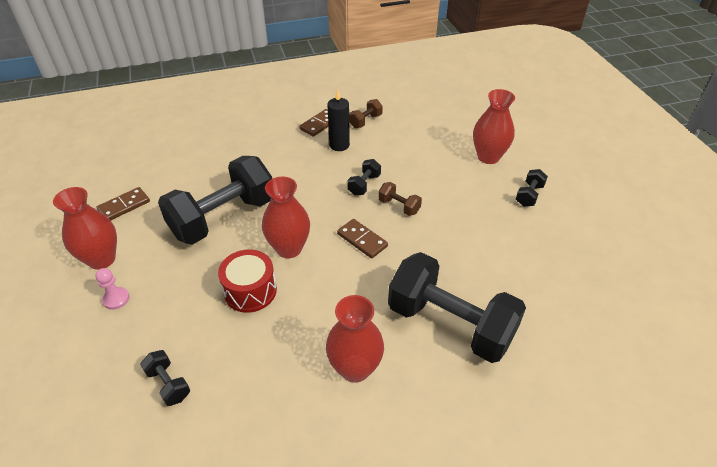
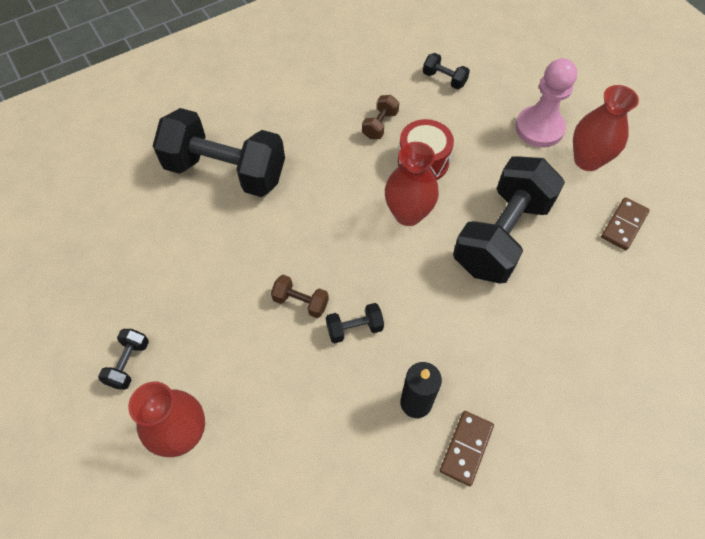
camera: 165 degrees right, 15 degrees up
pink pawn [96,268,129,310] -> pink pawn [515,58,577,147], size x2.03
red vase [326,295,384,383] -> none
brown domino [337,219,388,259] -> none
black dumbbell [347,159,381,196] -> black dumbbell turned 60 degrees clockwise [326,303,384,343]
brown dumbbell [349,99,383,128] -> brown dumbbell moved to [362,95,399,139]

